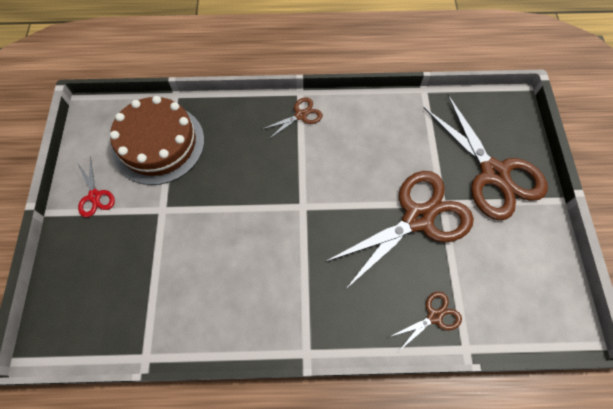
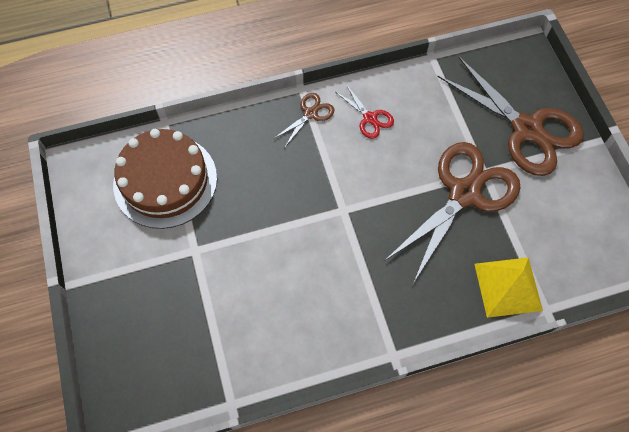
camera: 15 degrees left, 0 degrees up
red scissors [77,157,115,217] -> red scissors moved to [336,84,394,139]
brown scissors [392,291,462,351] -> yellow pyramid [474,257,543,318]

